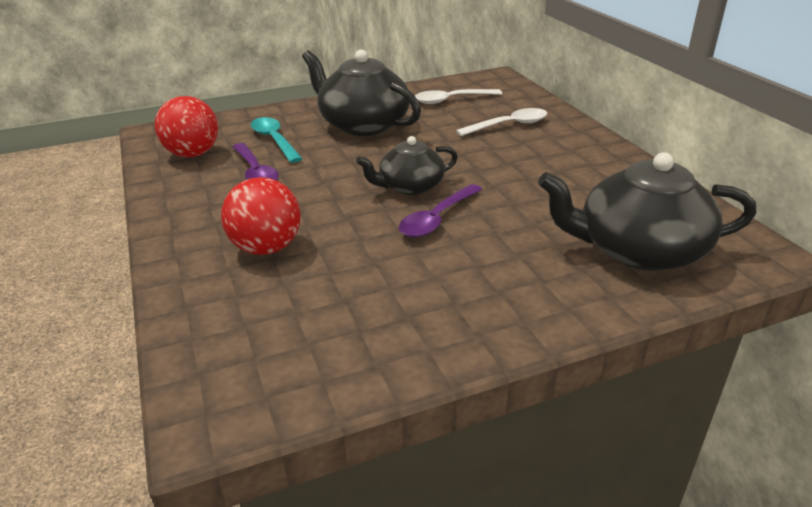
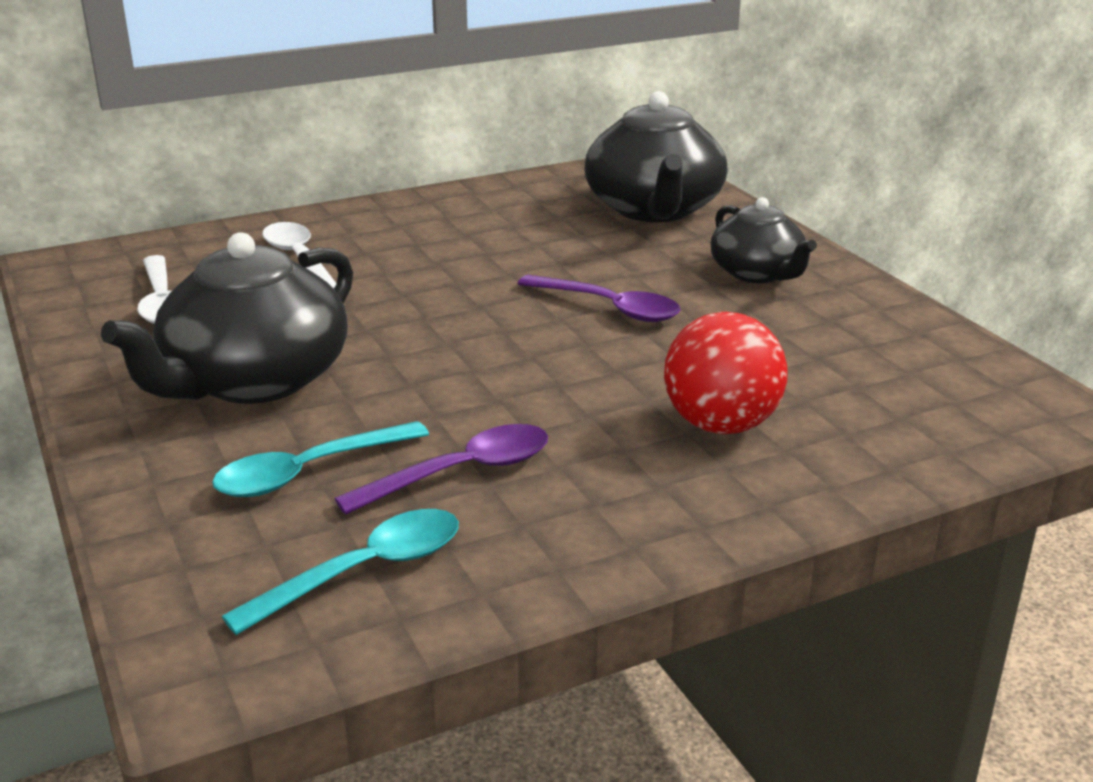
camera: 95 degrees left, 5 degrees down
red ball [155,96,218,158] -> turquoise spoon [221,509,459,635]
black teapot [356,136,458,195] -> black teapot moved to [711,197,817,283]

